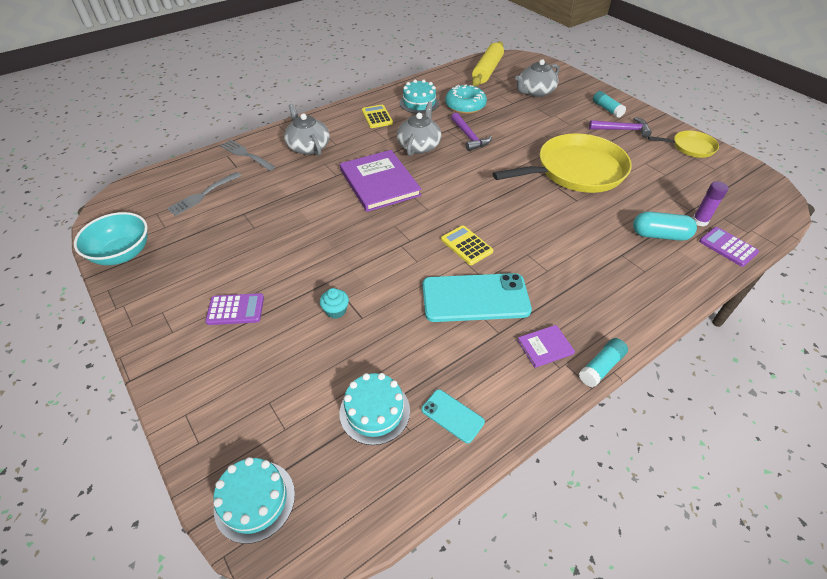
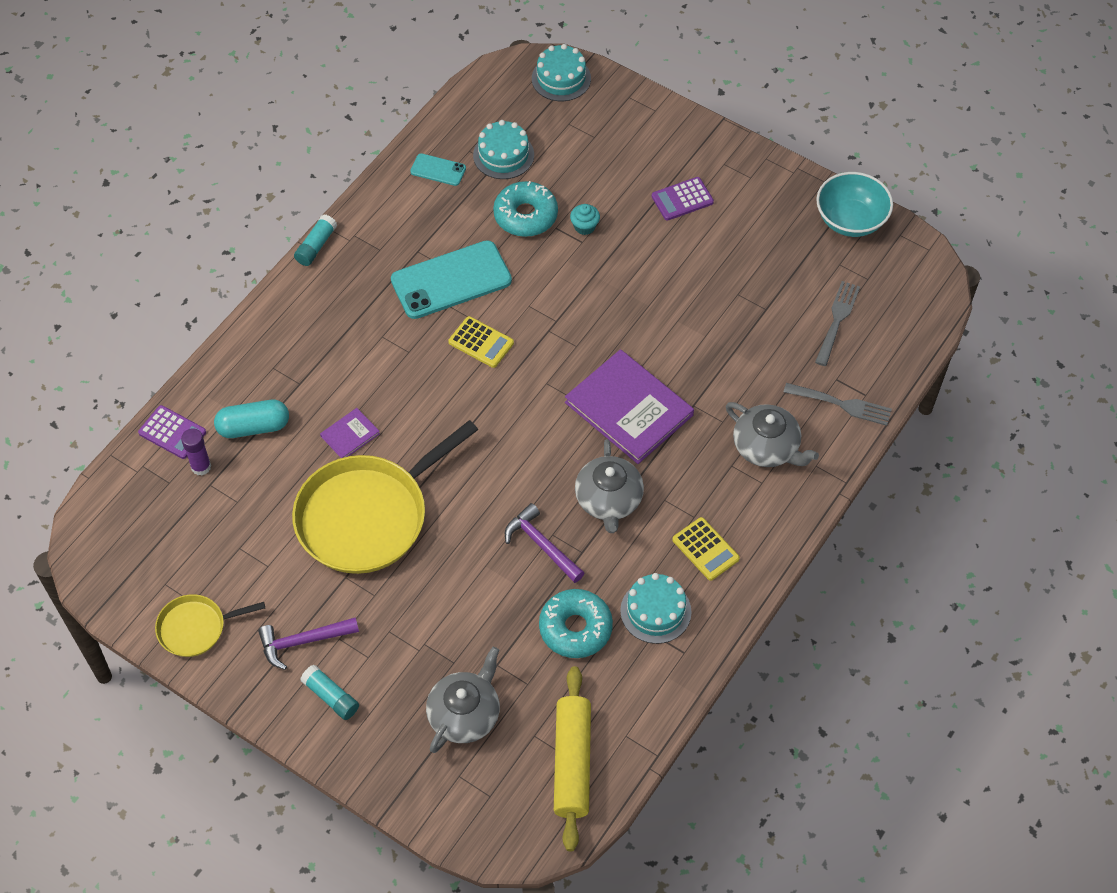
camera: 160 degrees right, 10 degrees up
purple book [517,325,575,368] -> purple book moved to [320,408,380,458]
none -> turquoise donut [493,181,558,237]

